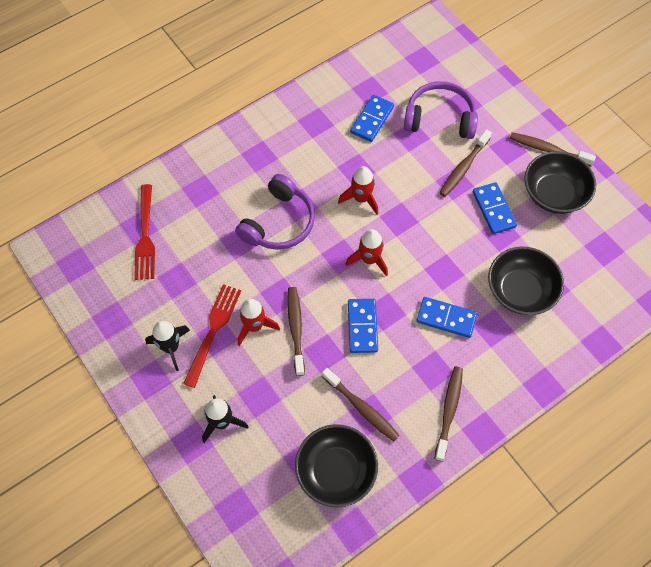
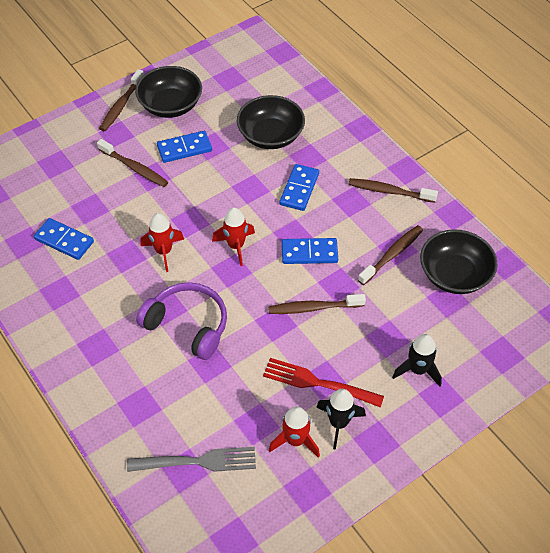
camera: 90 degrees left, 10 degrees down
red fork [134,184,155,280] -> grey fork [127,447,256,472]
red rocket [238,299,280,346] -> red rocket moved to [269,406,320,458]
purple headphones [404,81,478,139] -> none

